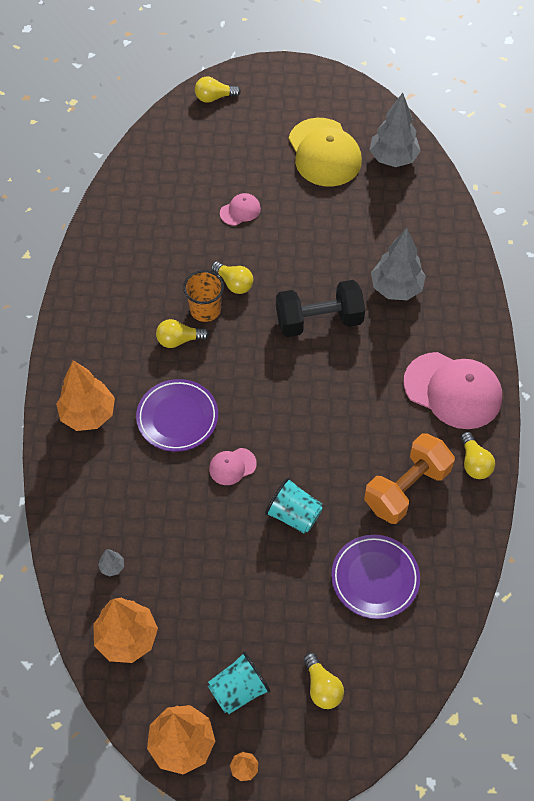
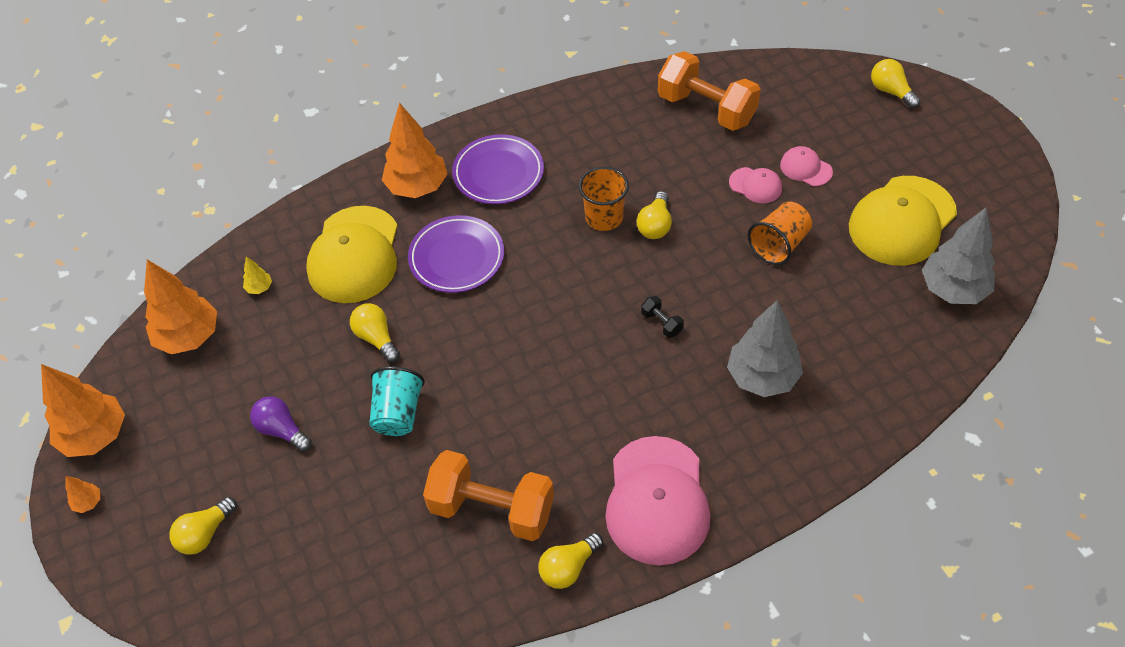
camera: 65 degrees right, 5 degrees down
grey tree [98,549,124,577] -> yellow tree [243,256,272,294]
yellow light bulb [156,319,209,348] -> yellow light bulb moved to [350,303,400,362]
turquoise cup [208,651,271,714] -> none
pink cap [209,448,257,485] -> pink cap moved to [780,146,833,186]
black dumbbell [276,280,365,337] -> black dumbbell [641,296,684,338], size x0.41
purple plate [331,535,420,619] -> purple plate moved to [452,134,544,204]
none -> purple light bulb [250,396,312,452]
none -> yellow cap [306,206,398,303]
none -> orange dumbbell [658,51,761,131]
none -> orange cup [748,201,812,265]

